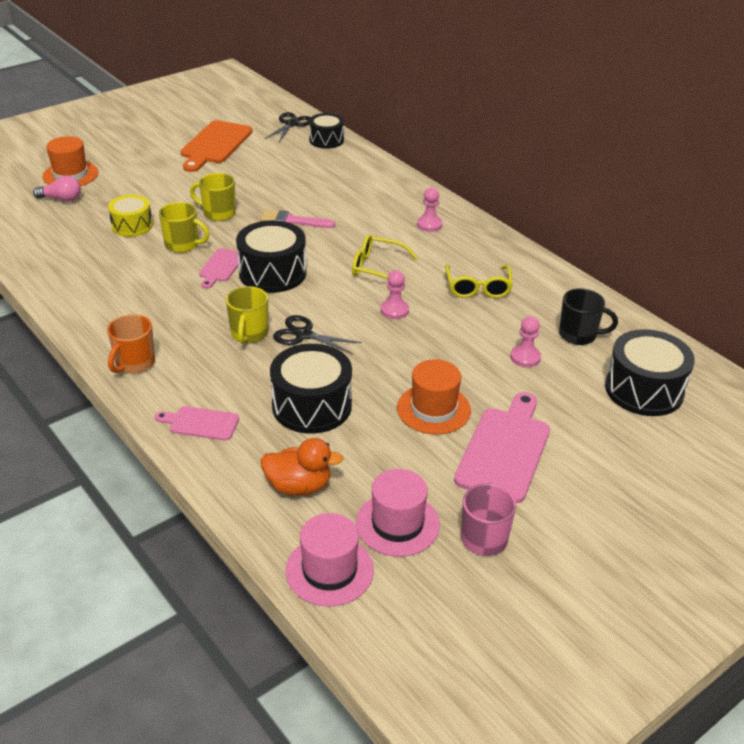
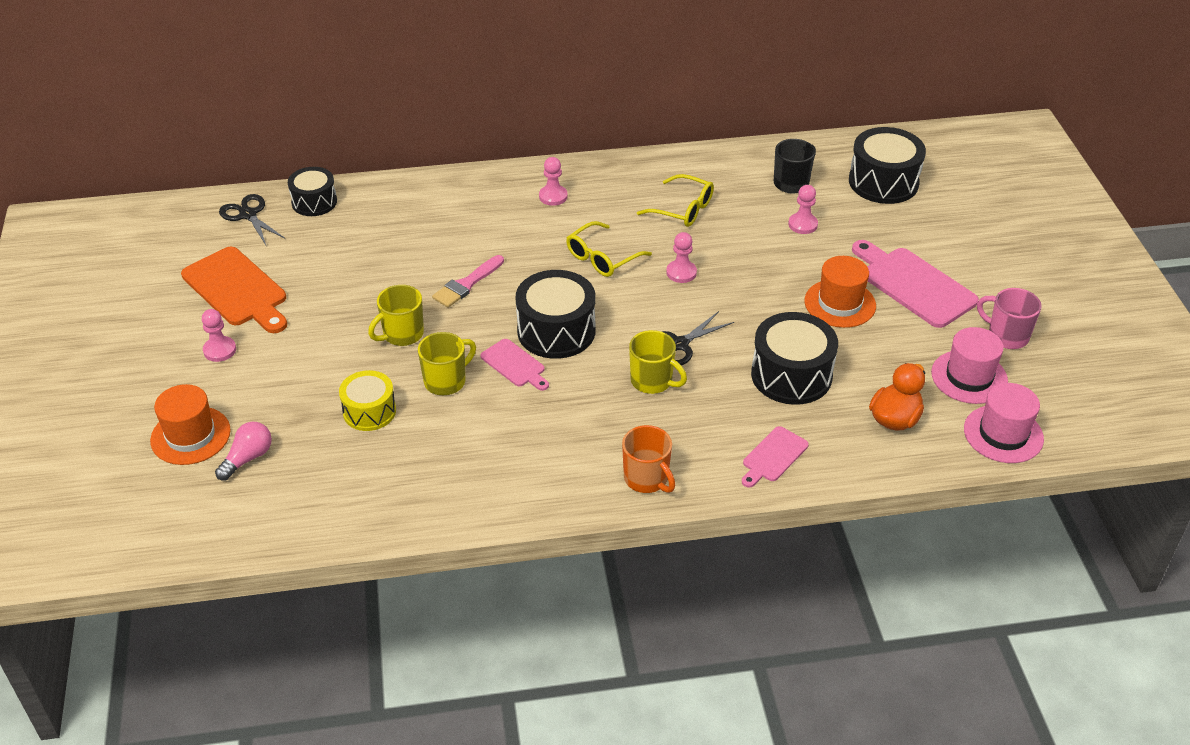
camera: 60 degrees left, 5 degrees up
none -> pink pawn [202,309,236,362]

